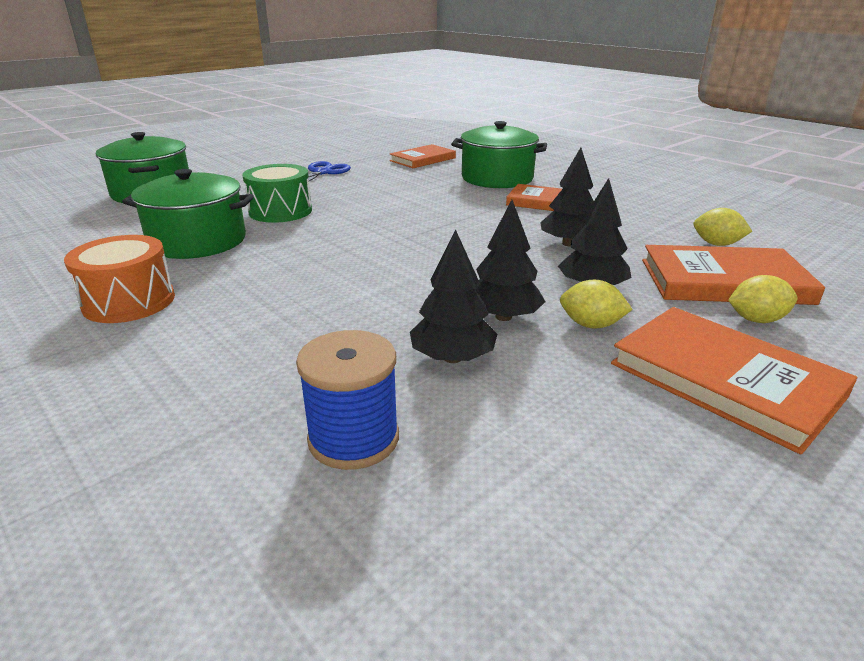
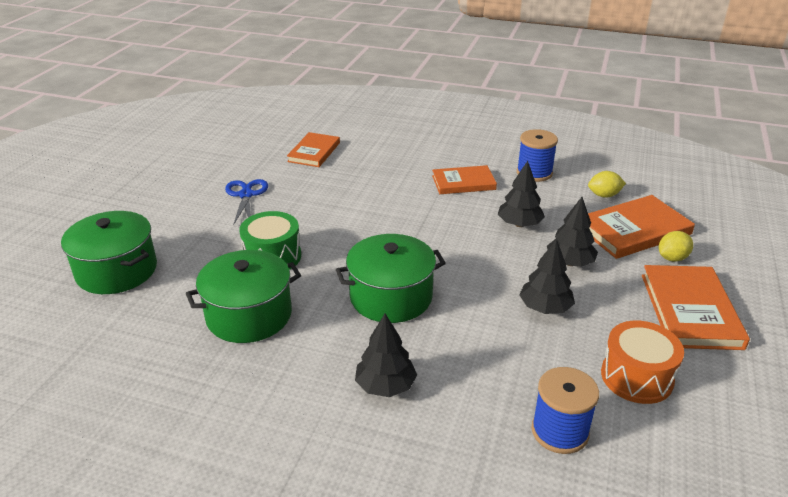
camera: 30 degrees left, 5 degrees up
orange drum [64,235,175,323] -> orange drum moved to [601,321,684,404]
black tree [410,229,497,363] -> black tree moved to [355,314,417,397]
green pot [451,121,547,188] -> green pot moved to [336,234,446,323]
yellow lemon [560,280,633,329] -> none
orange book [611,307,857,455] -> orange book turned 75 degrees clockwise [642,265,750,350]
none -> blue spool [517,129,558,182]

